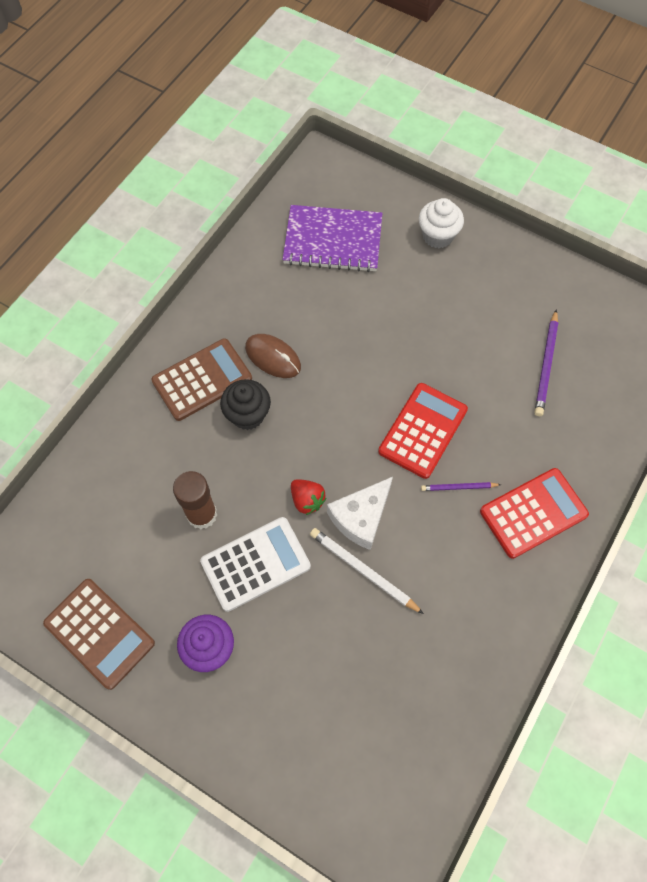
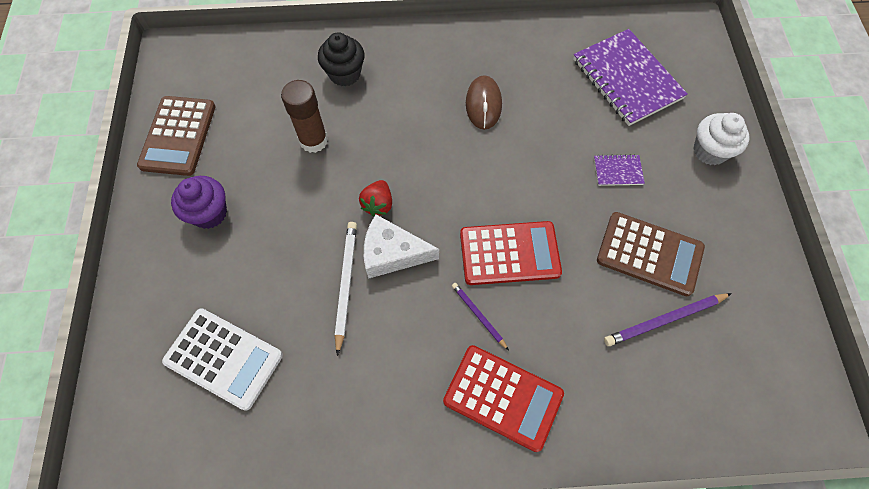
camera: 55 degrees right, 0 degrees up
brown calculator [151,338,252,421] -> brown calculator moved to [597,212,705,296]
white calculator [200,517,311,612] -> white calculator moved to [162,308,283,411]
black cupcake [220,379,271,430] -> black cupcake moved to [318,32,365,87]
none -> purple notebook [594,154,645,186]

